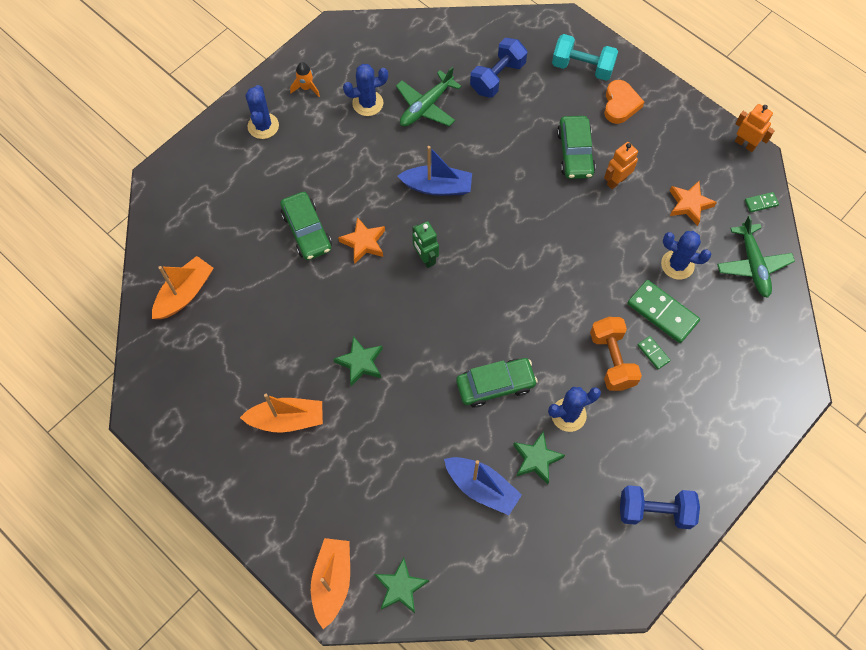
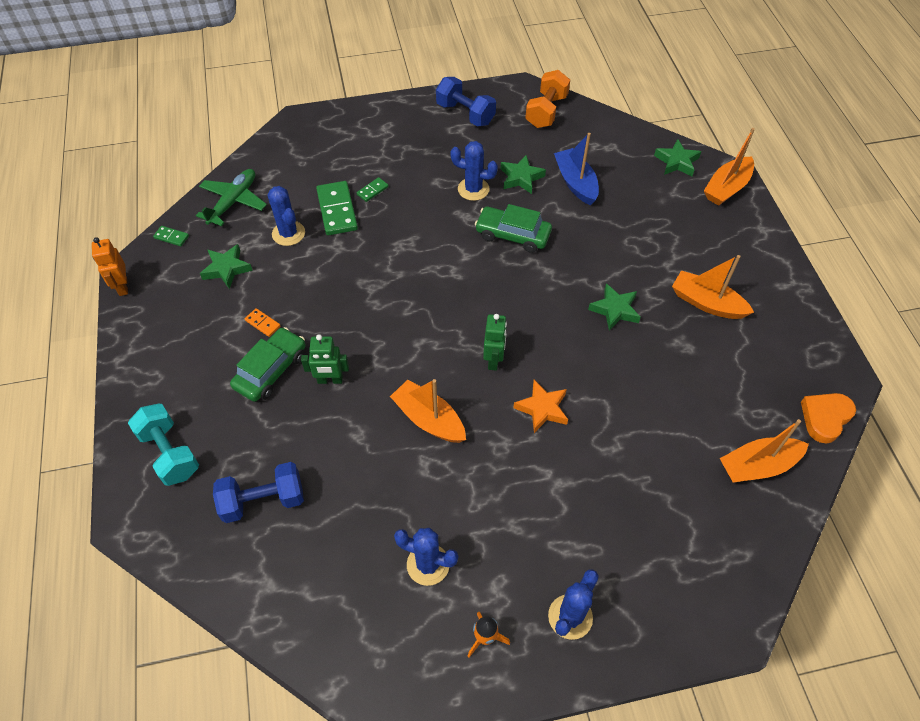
camera: 145 degrees left, 10 degrees down
green car [280,192,332,260] -> none
green plane [396,67,461,127] -> none
blue boat [398,146,472,196] -> orange boat [390,379,466,443]
orange dumbbell [590,317,642,391] -> orange dumbbell moved to [525,70,570,128]
orange heart [604,80,644,124] -> orange heart moved to [801,393,856,444]
orange robot [604,142,638,189] -> orange domino [245,308,280,337]
green domino [638,336,671,369] -> green domino turned 45 degrees clockwise [357,177,388,202]
orange star [670,181,717,226] -> green star [200,244,253,289]
none -> green robot [301,334,349,384]

